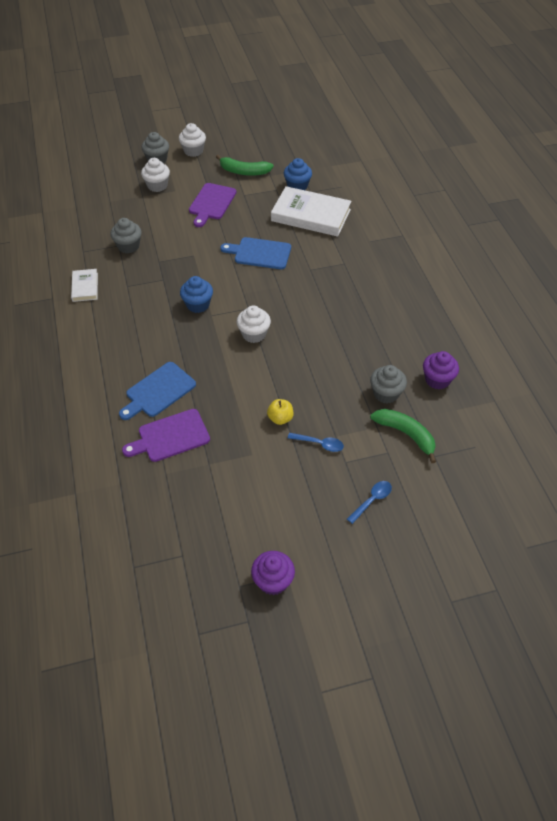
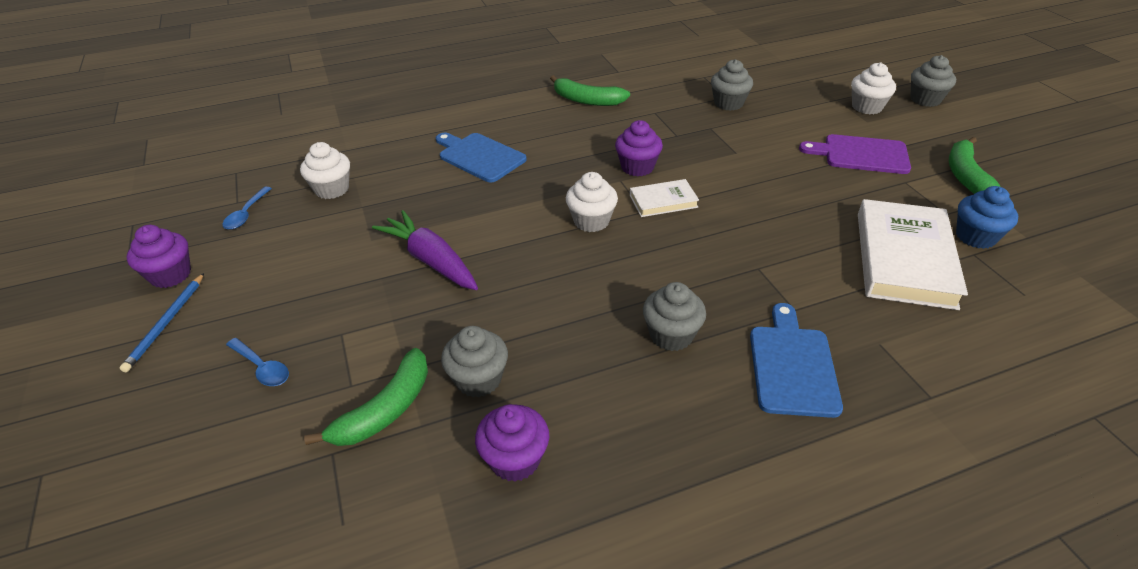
camera: 85 degrees right, 10 degrees down
white book [71,269,98,302] -> white book moved to [630,179,699,217]
purple cutting board [122,409,210,462] -> none
white cupcake [179,123,206,157] -> white cupcake moved to [300,142,350,199]
blue cupcake [180,276,213,313] -> purple cupcake [615,120,663,176]
blue cutting board [220,237,291,269] -> blue cutting board moved to [750,303,843,418]
yellow apple [267,399,294,425] -> purple carrot [372,210,478,290]
blue spoon [288,433,344,452] -> blue spoon moved to [222,187,272,230]
none -> blue pencil [120,273,204,372]
none -> green banana [550,75,630,106]
none -> grey cupcake [643,282,706,351]

